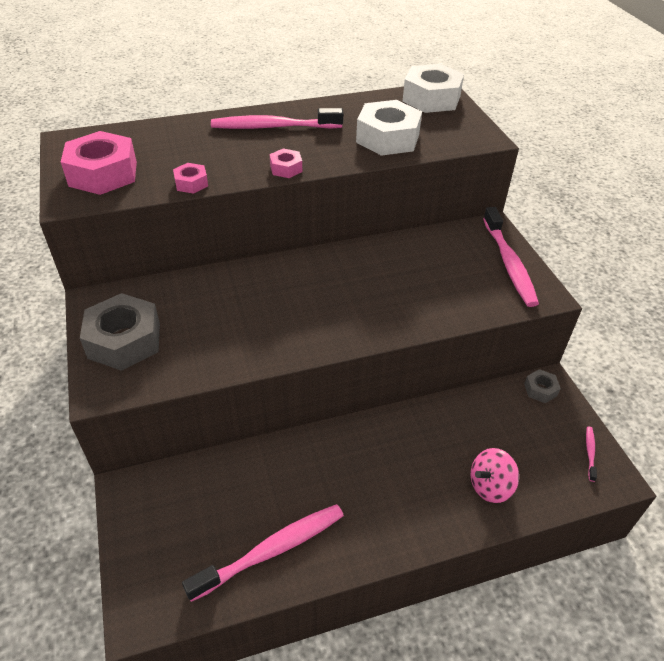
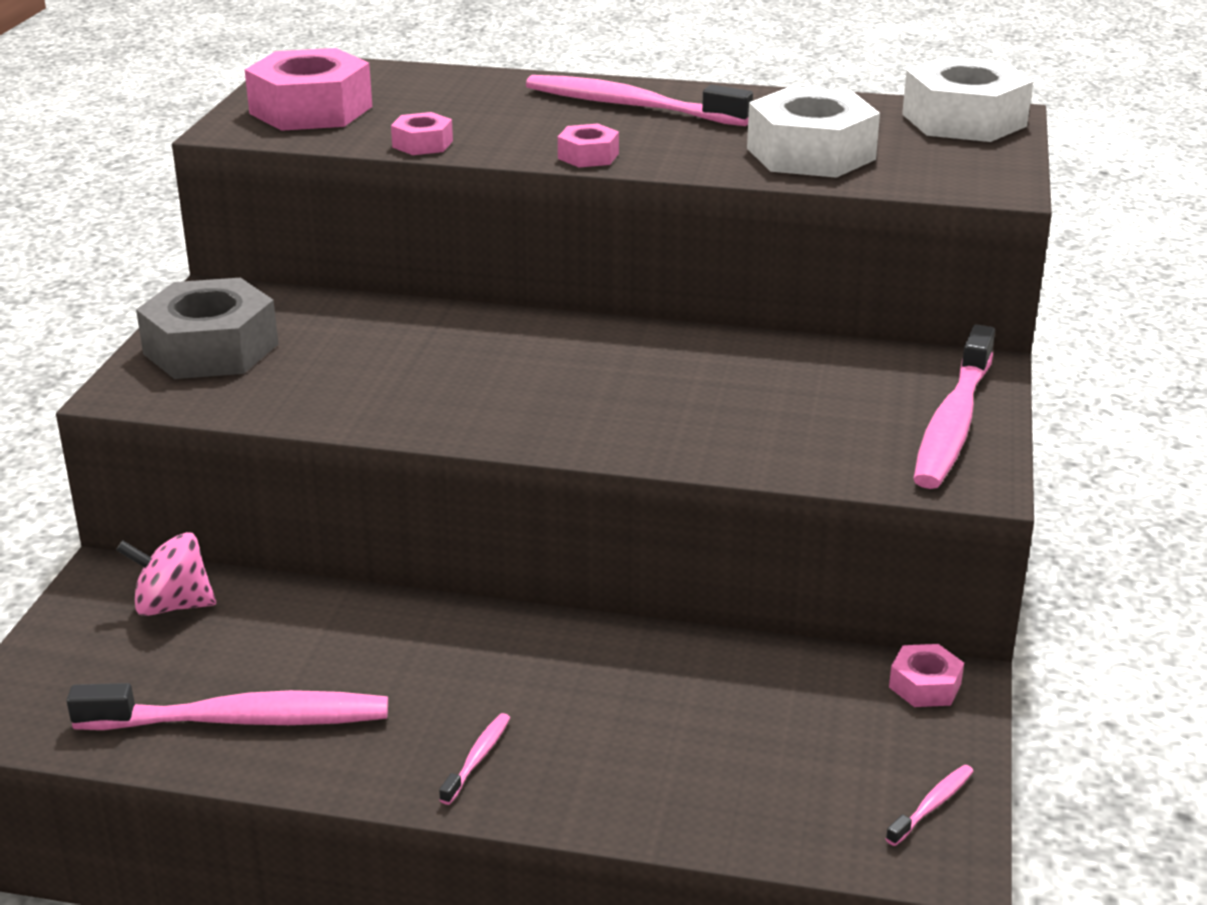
camera: 30 degrees right, 15 degrees down
pink spinning top [471,448,519,503] -> pink spinning top moved to [116,532,216,616]
grey nut [524,369,561,403] -> pink nut [889,644,964,707]
none -> pink toothbrush [439,713,510,805]

